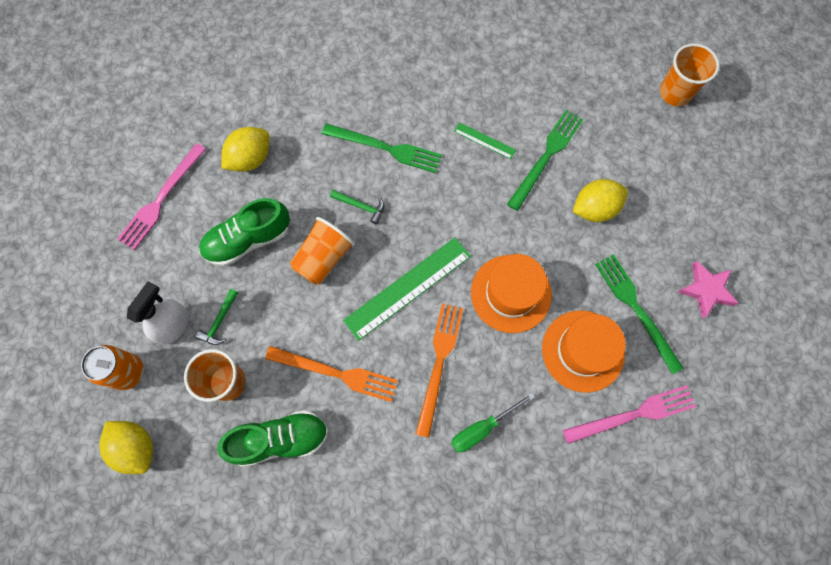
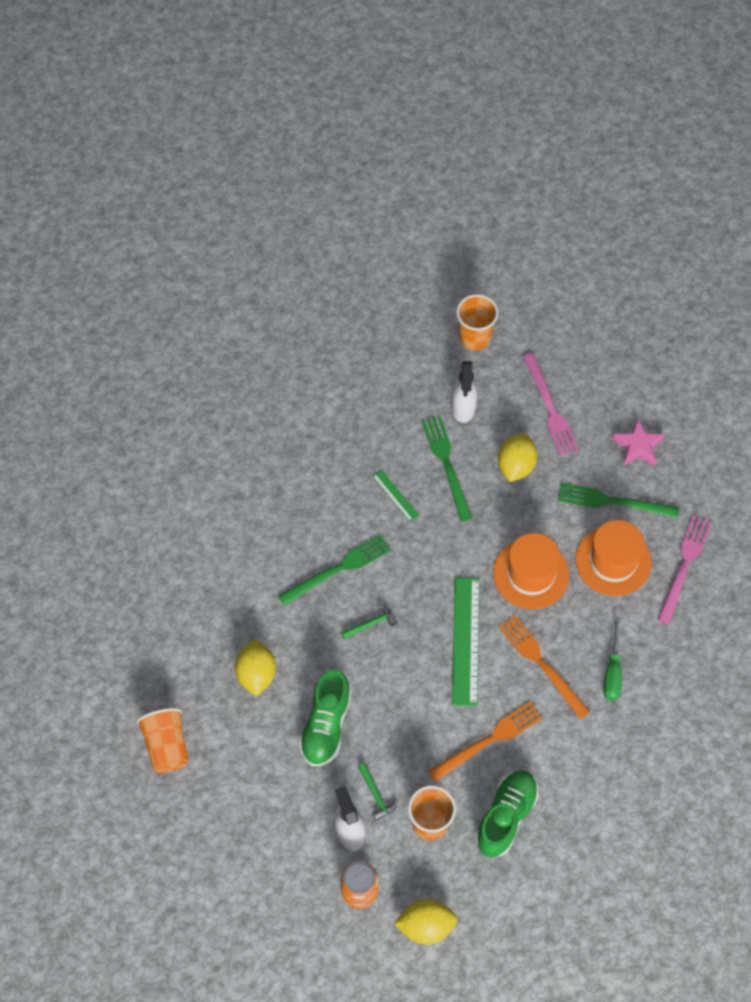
camera: 50 degrees left, 10 degrees down
pink fork [117,143,206,250] -> pink fork moved to [523,353,579,456]
orange cup [290,217,355,285] -> orange cup moved to [137,708,189,773]
green ruler [454,122,516,159] -> green ruler turned 75 degrees clockwise [373,470,419,522]
none -> white spray bottle [451,361,477,423]

